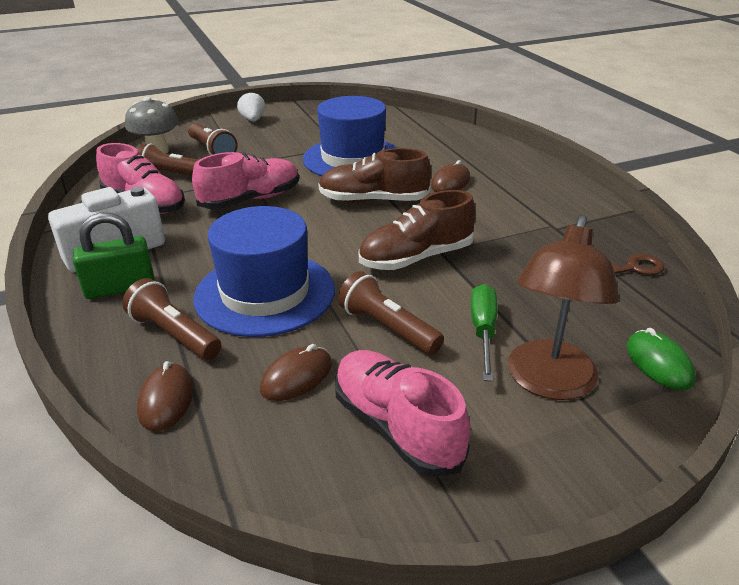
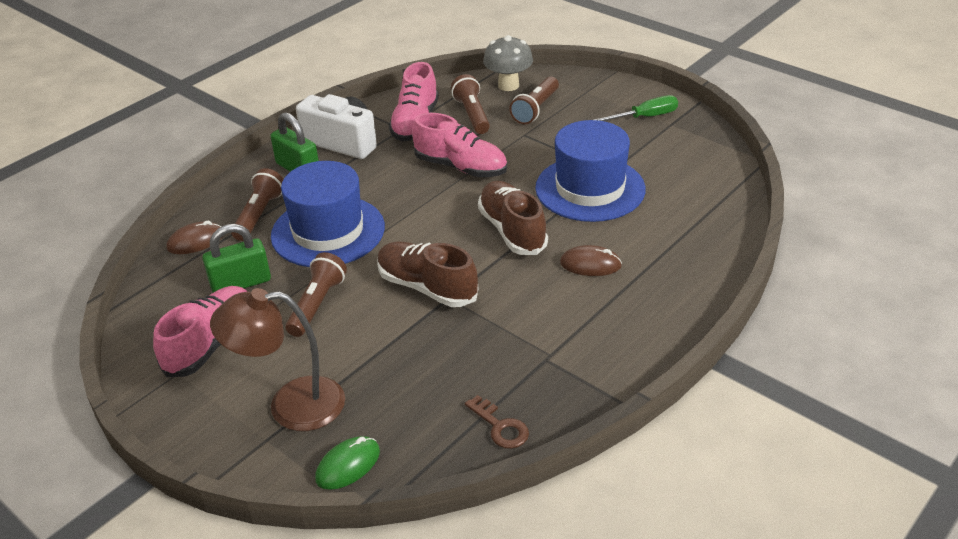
camera: 65 degrees right, 5 degrees up
white strawberry [237,91,265,121] -> none
brown mouse [260,344,332,401] -> green padlock [202,224,271,293]
green screwdriver [471,284,497,381] -> green screwdriver moved to [594,95,678,121]

